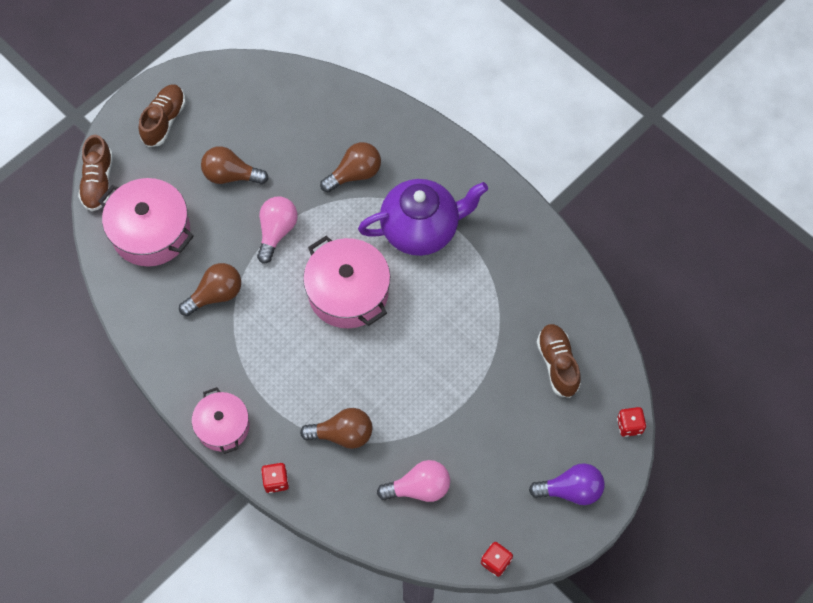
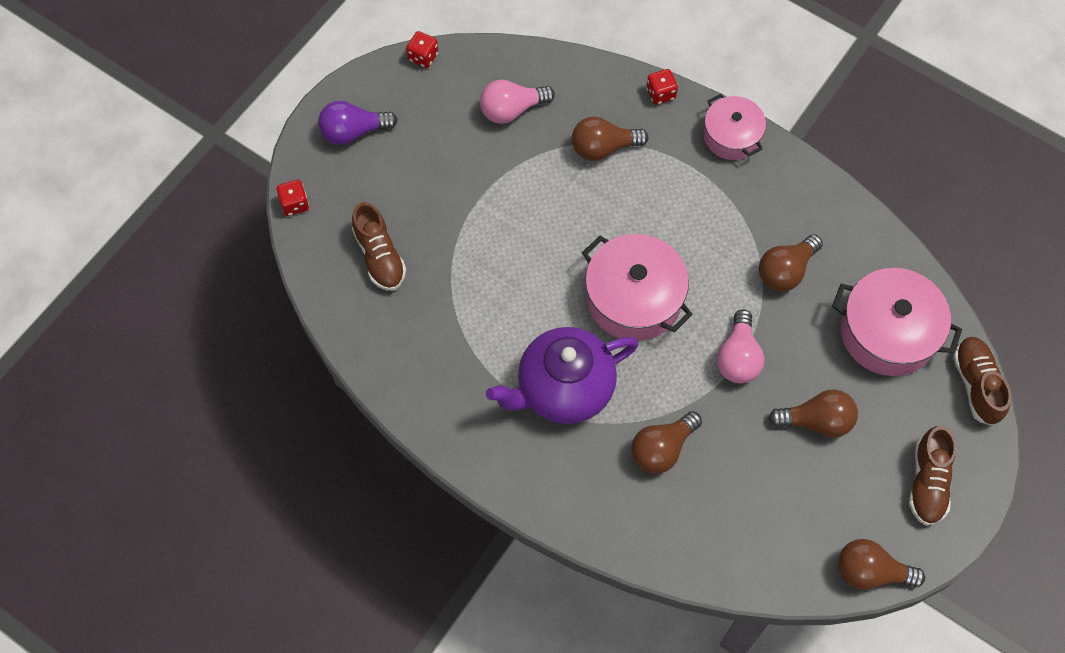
camera: 170 degrees right, 0 degrees up
none -> brown light bulb [838,539,925,590]

